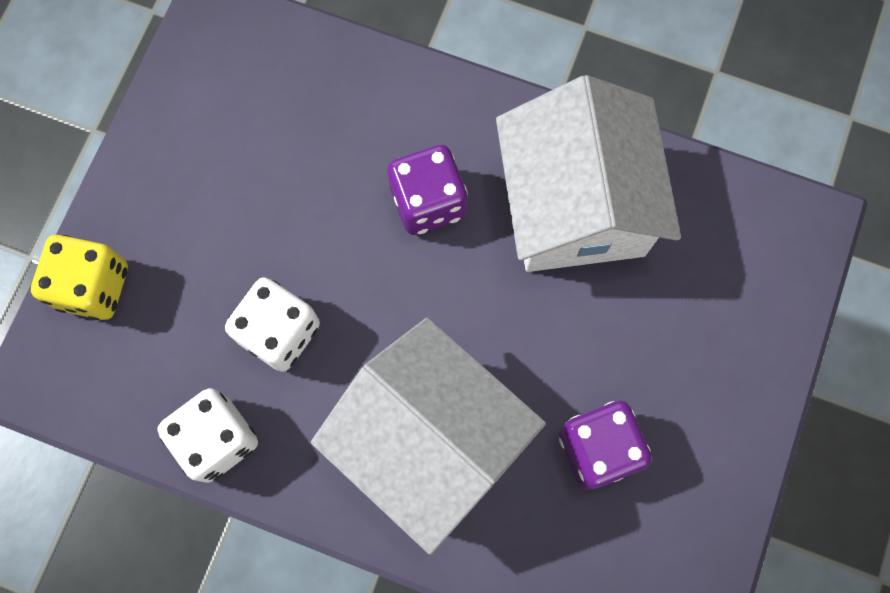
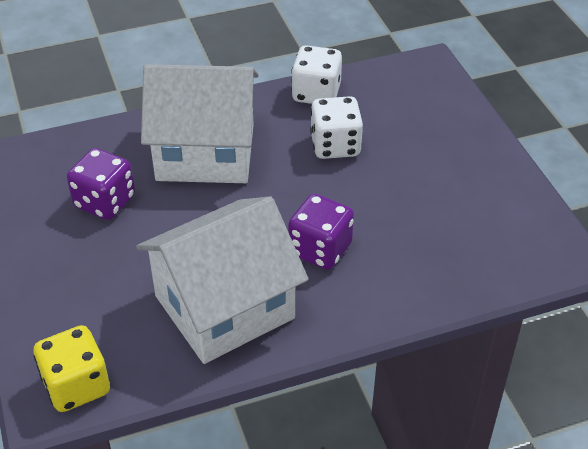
camera: 140 degrees right, 30 degrees down
yellow dice [31,235,128,320] -> yellow dice moved to [34,325,110,412]
white house [496,75,681,272] -> white house turned 75 degrees counterclockwise [136,196,309,364]

